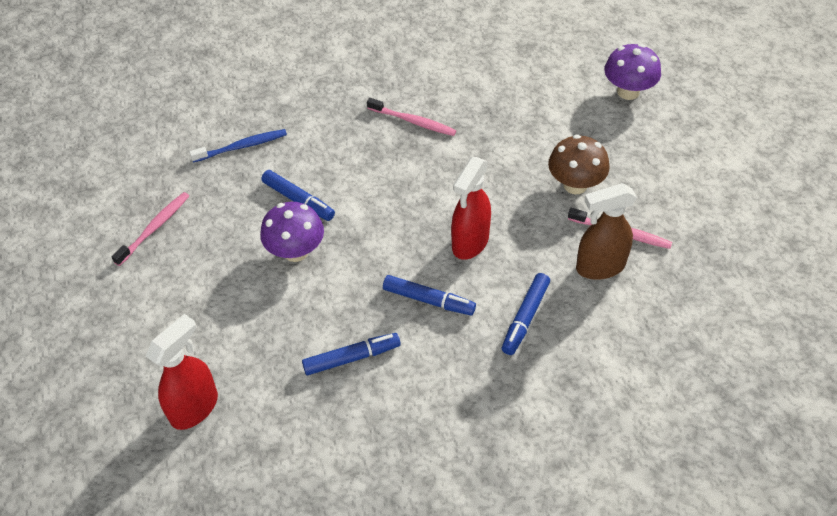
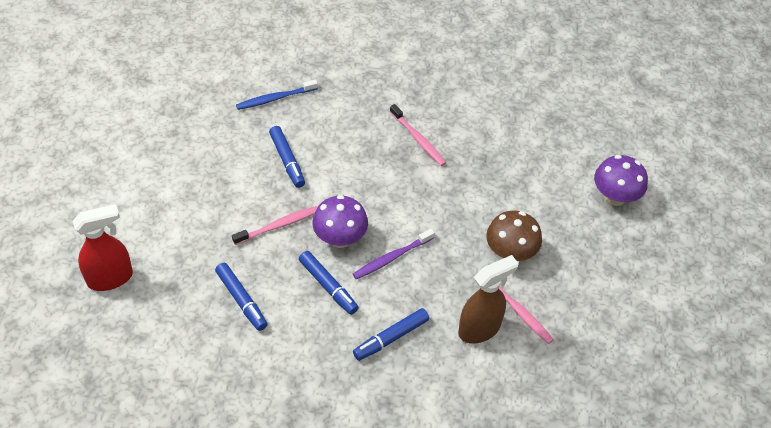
camera: 25 degrees right, 0 degrees up
pink toothbrush [112,192,189,266] -> pink toothbrush moved to [232,206,318,245]
blue toothbrush [189,129,287,163] -> blue toothbrush turned 150 degrees clockwise [236,79,318,110]
purple mushroom [260,202,324,262] -> purple mushroom moved to [312,195,368,248]
blue marker [302,333,401,375] -> blue marker turned 45 degrees clockwise [215,263,268,331]
red spray bottle [451,157,491,260] -> purple toothbrush [353,229,435,279]
brown spray bottle [576,183,637,280] -> brown spray bottle turned 135 degrees clockwise [458,255,519,344]

